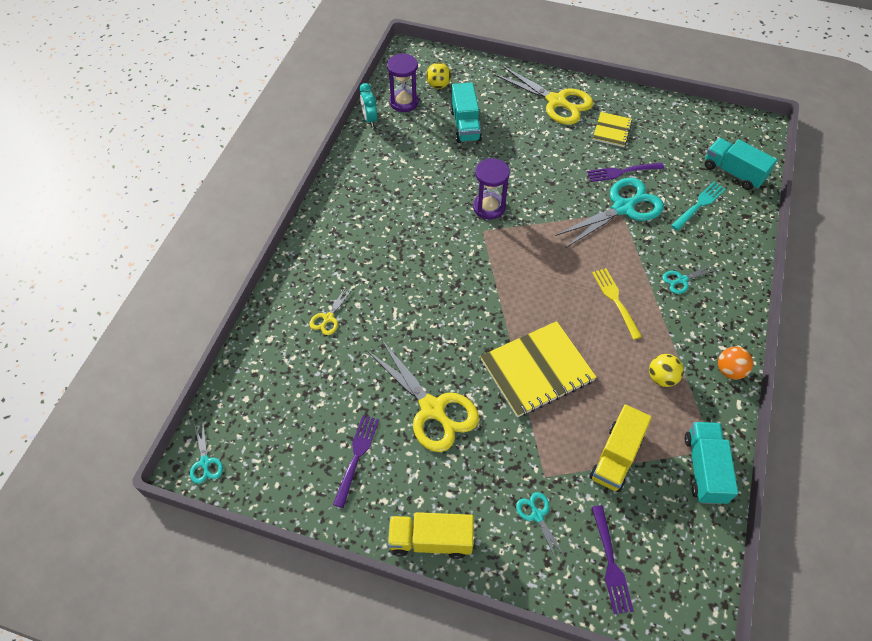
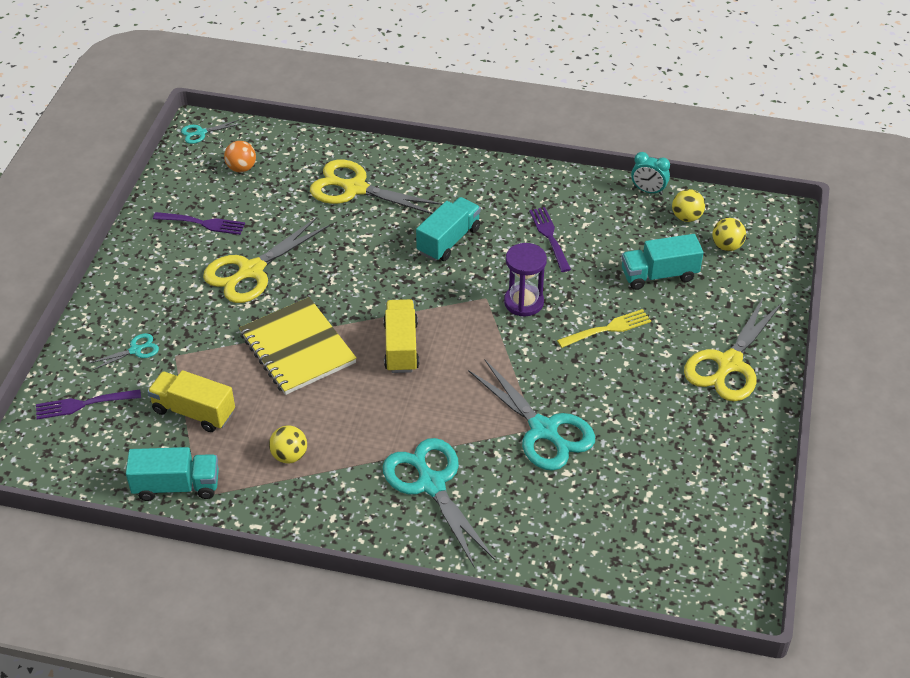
camera: 85 degrees right, 10 degrees down
yellow scissors [309,286,352,335] -> yellow scissors [310,160,442,214], size x2.17
turquoise clock [360,83,377,127] -> turquoise clock turned 135 degrees counterclockwise [631,152,670,195]
purple hourglass [387,53,419,112] -> yellow ball [672,189,705,222]
yellow truck [388,512,474,559] -> yellow truck moved to [383,299,419,373]
purple fork [587,163,664,182] -> purple fork moved to [529,207,571,272]
yellow fork [592,268,642,340] -> yellow fork moved to [557,309,651,348]
yellow notebook [593,112,632,147] -> none
turquoise scissors [662,264,716,294] -> turquoise scissors [383,438,495,568], size x2.17
turquoise fork [671,182,726,231] -> none
turquoise truck [705,138,777,190] -> turquoise truck moved to [416,197,481,261]
orange ball [718,347,753,380] -> orange ball moved to [224,141,256,172]

